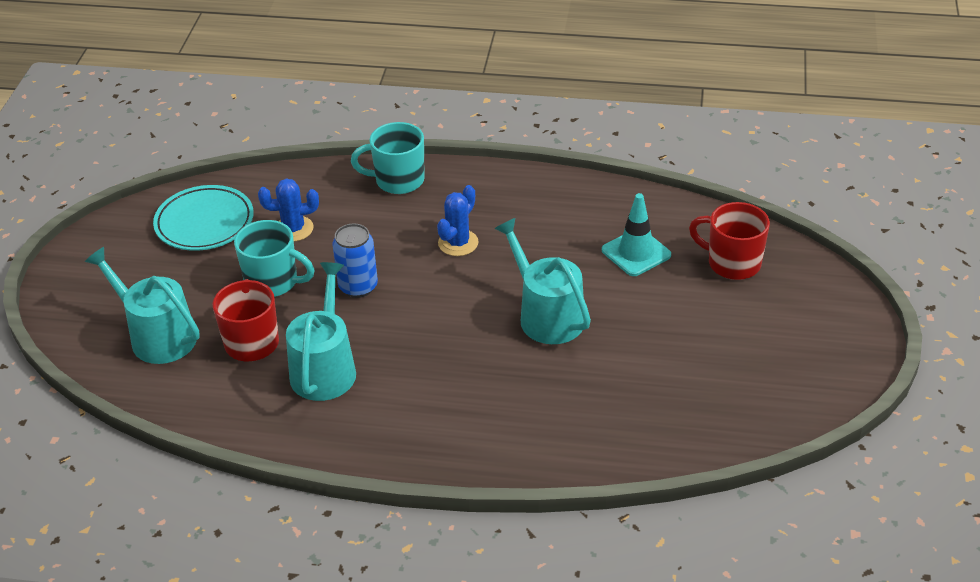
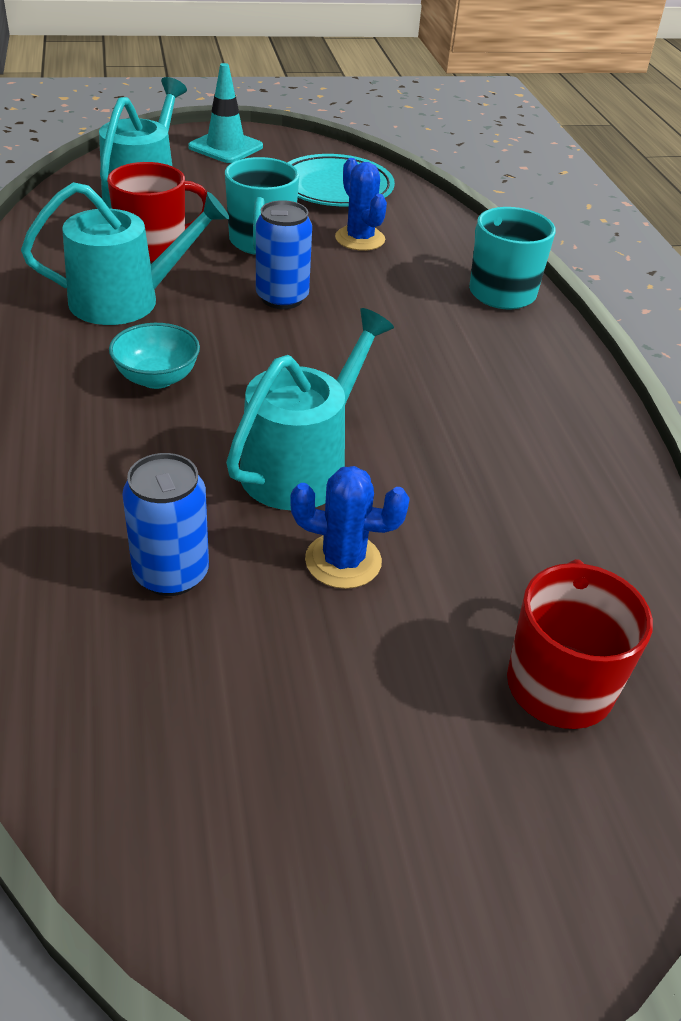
camera: 65 degrees right, 0 degrees up
blue cactus [437,185,479,256] -> blue cactus moved to [290,466,410,589]
turquoise traffic cone [602,193,671,276] -> turquoise traffic cone moved to [188,63,263,163]
none -> turquoise bowl [109,323,200,389]
none -> blue can [122,453,209,596]

